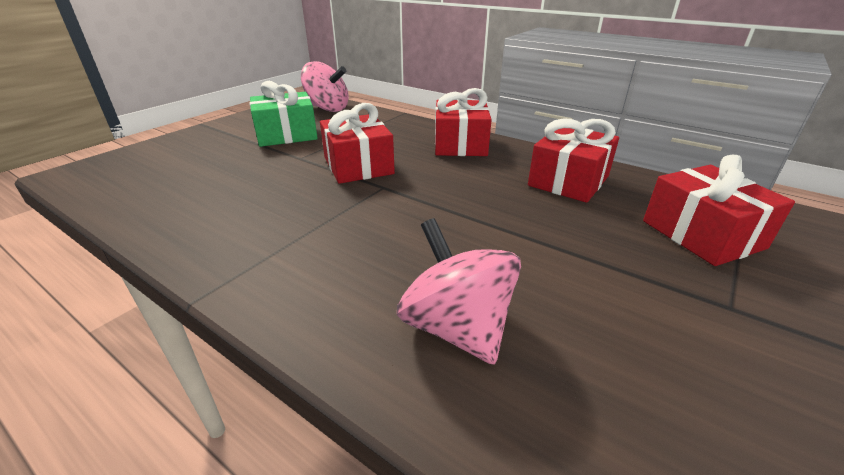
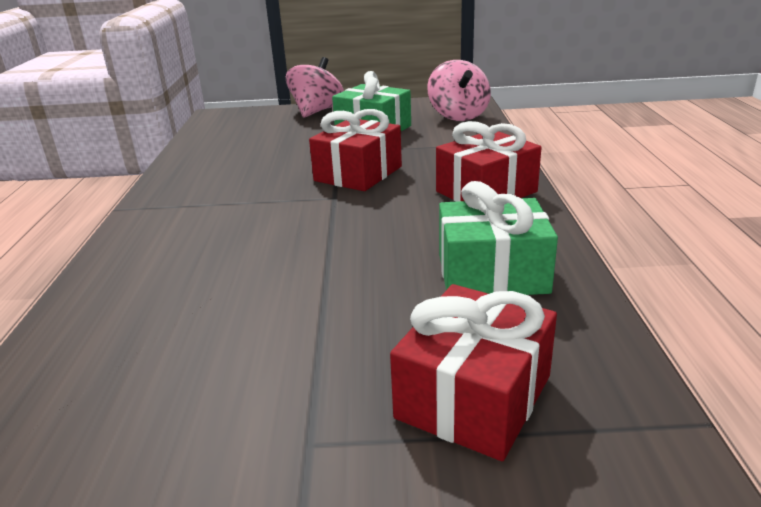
camera: 55 degrees right, 5 degrees down
pink spinning top [397,218,521,365] -> pink spinning top moved to [286,57,344,118]
red gift [528,119,619,203] -> green gift [439,181,558,295]

